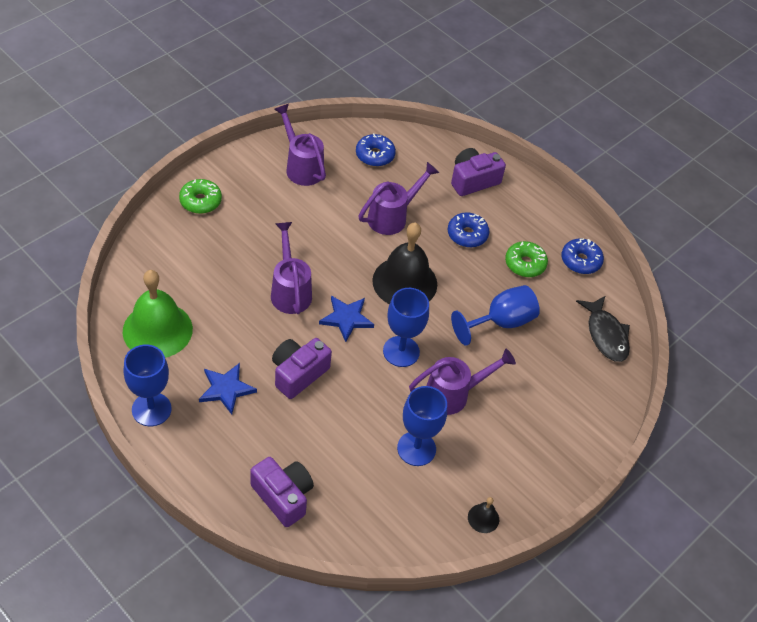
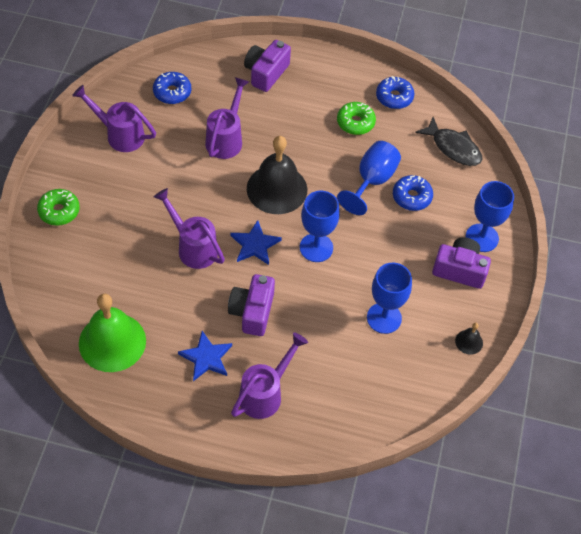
camera: 30 degrees left, 5 degrees up
blue goblet [123,345,172,426] -> blue goblet moved to [466,181,514,252]
purple camera [250,457,314,527] -> purple camera moved to [432,237,491,289]
purple watering can [409,349,516,415] -> purple watering can moved to [231,333,308,419]
blue donut [448,212,489,248] -> blue donut moved to [393,175,433,211]

